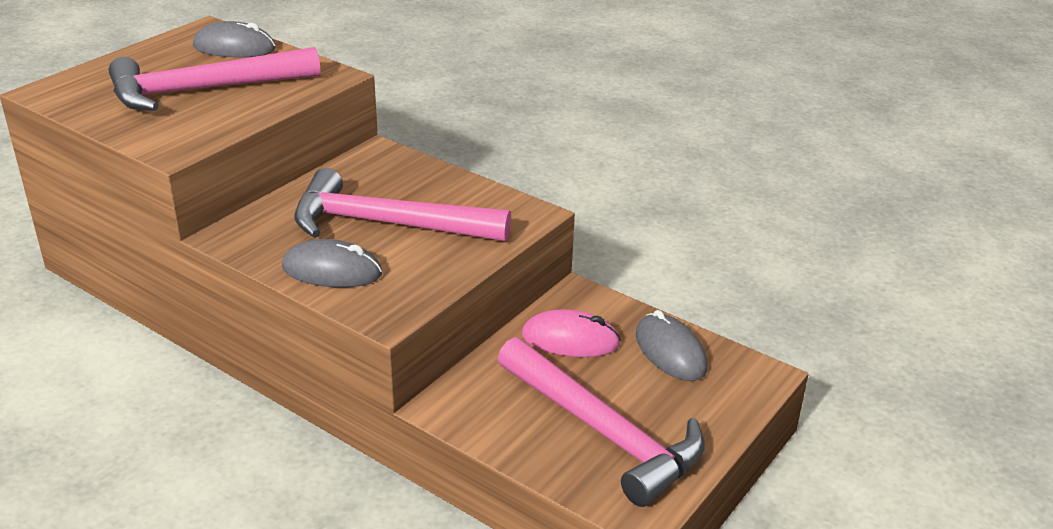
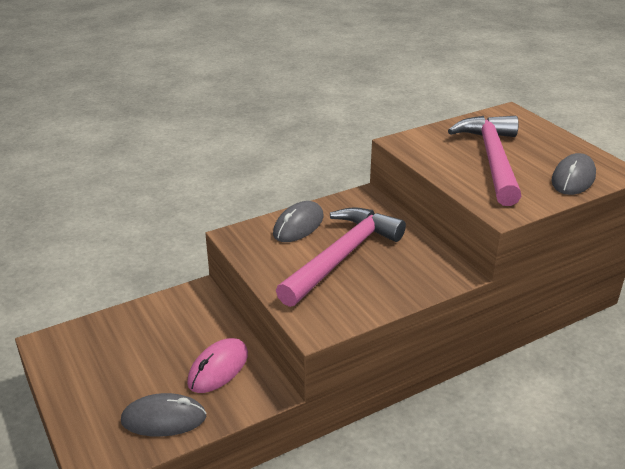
camera: 115 degrees right, 0 degrees up
pink hammer [498,337,705,507] -> none

